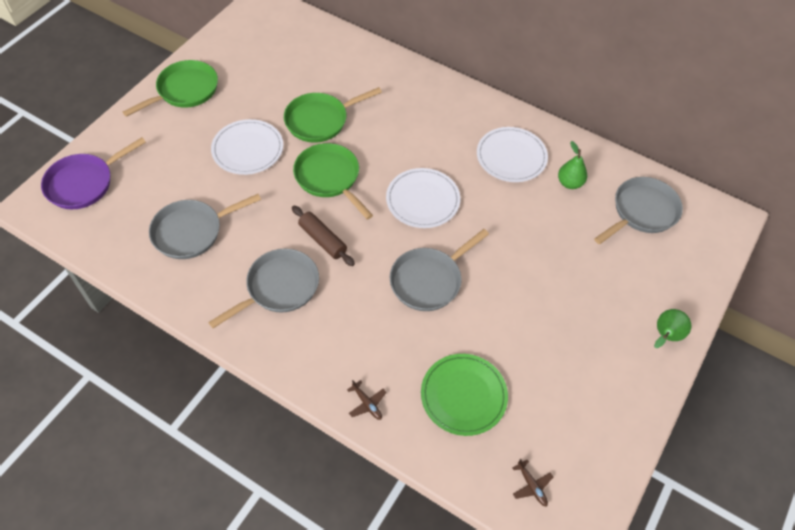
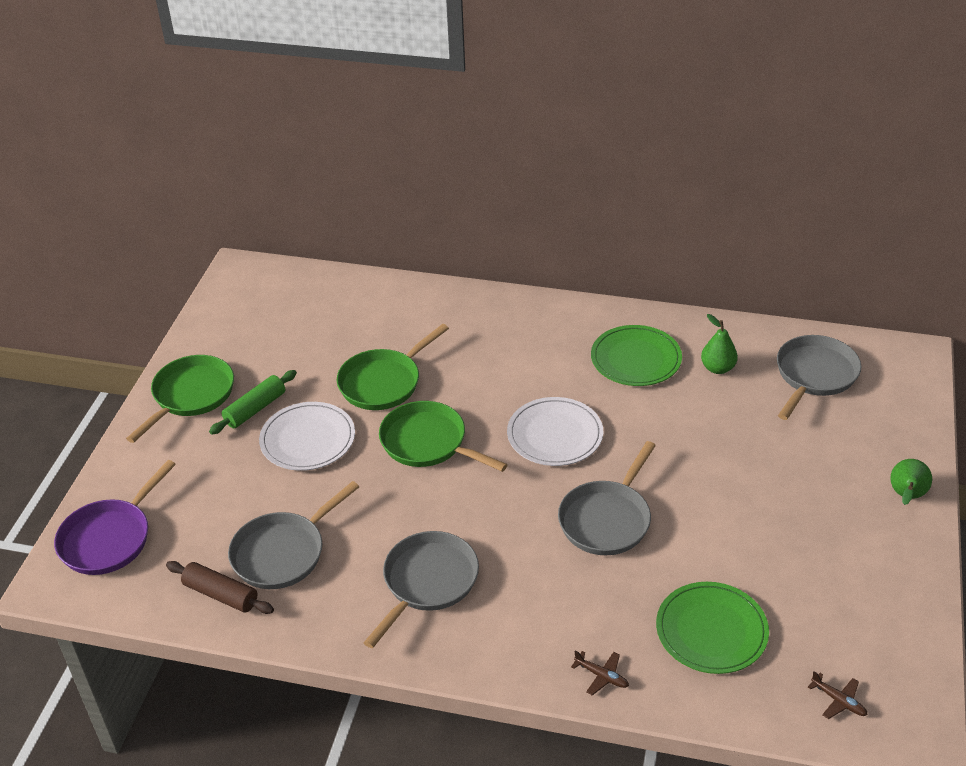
camera: 15 degrees left, 15 degrees down
brown rolling pin [292,205,355,266] -> brown rolling pin moved to [166,561,274,614]
white plate [477,127,548,182] -> green plate [591,325,682,386]
none -> green rolling pin [209,370,297,435]

